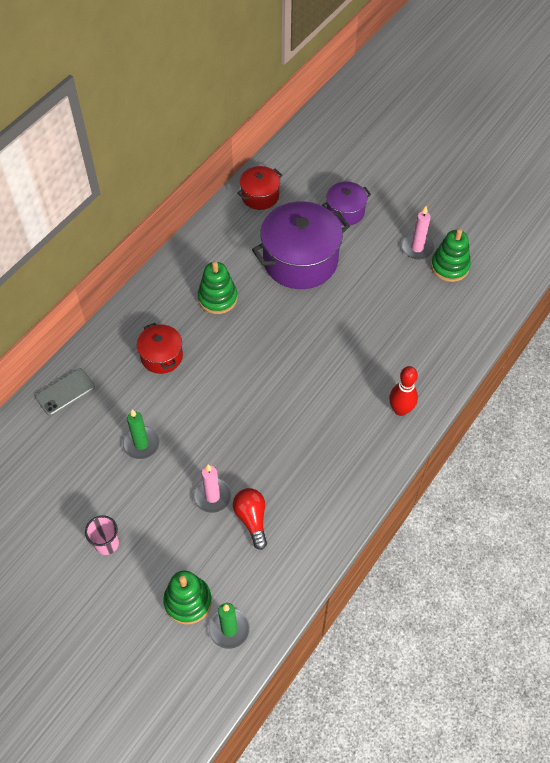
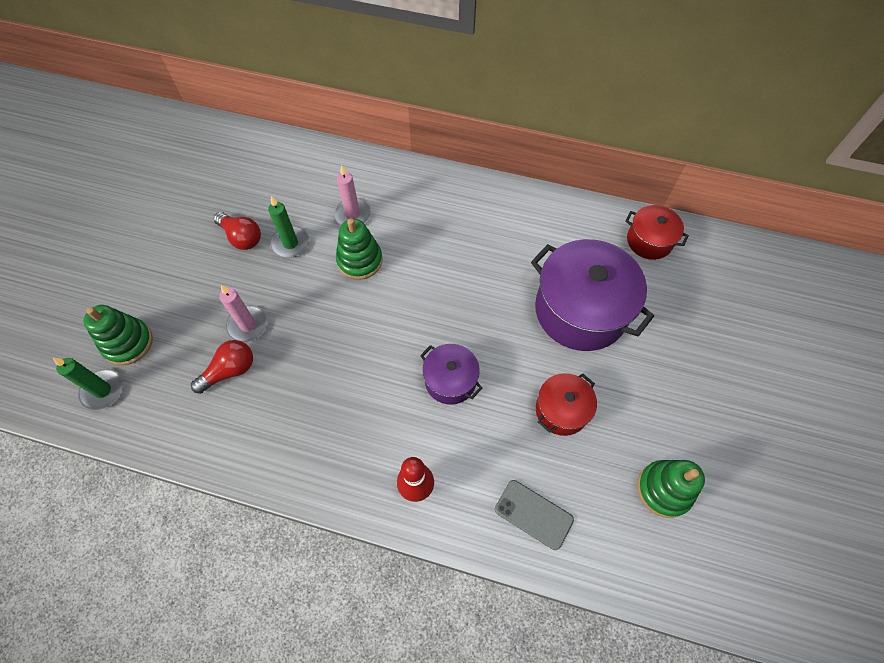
camera: 70 degrees right, 5 degrees up
grey phone [35,369,95,416] -> grey phone moved to [495,480,574,550]
pink cup [85,515,119,555] -> none
red pot [137,323,183,374] -> red pot moved to [536,373,597,436]
green stacking toy [198,261,238,314] -> green stacking toy moved to [336,218,383,280]
purple pot [322,182,371,226] -> purple pot moved to [420,344,482,405]
pink candle [402,206,434,259] -> pink candle moved to [334,165,371,225]
none -> red light bulb [214,212,261,250]

